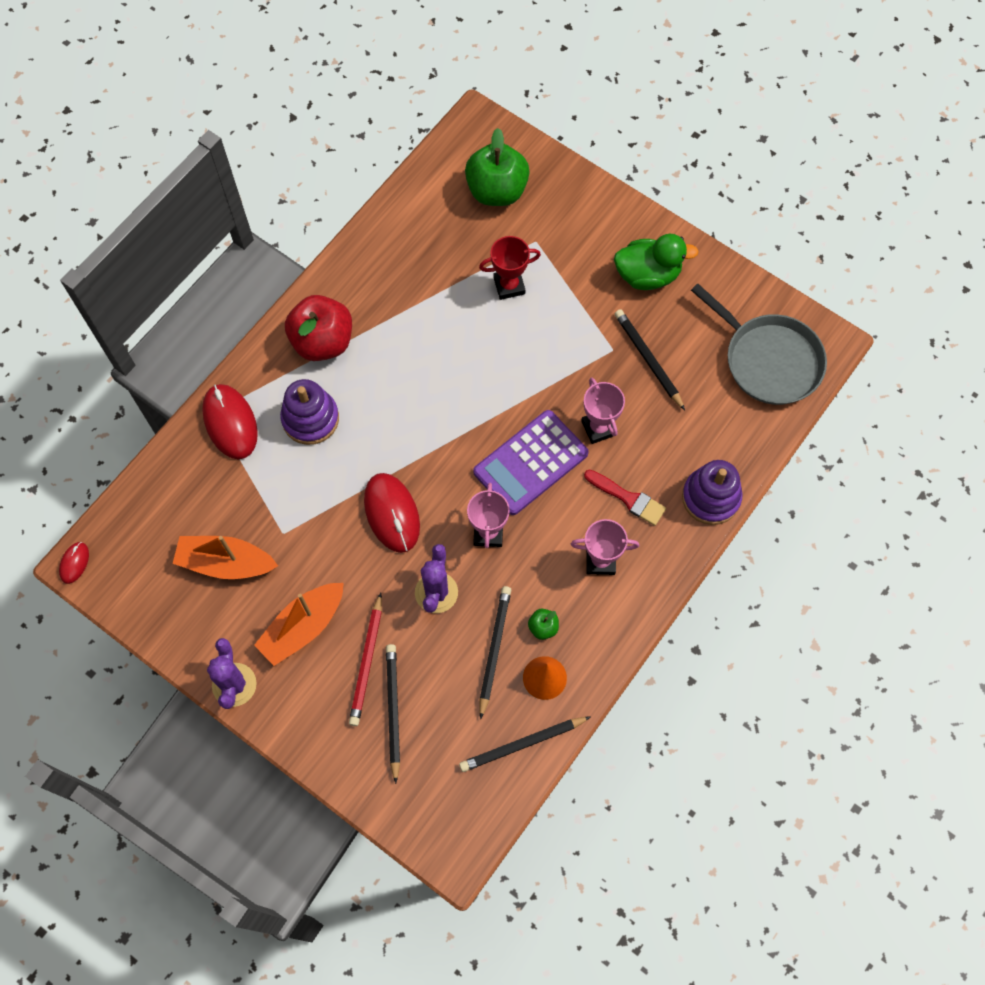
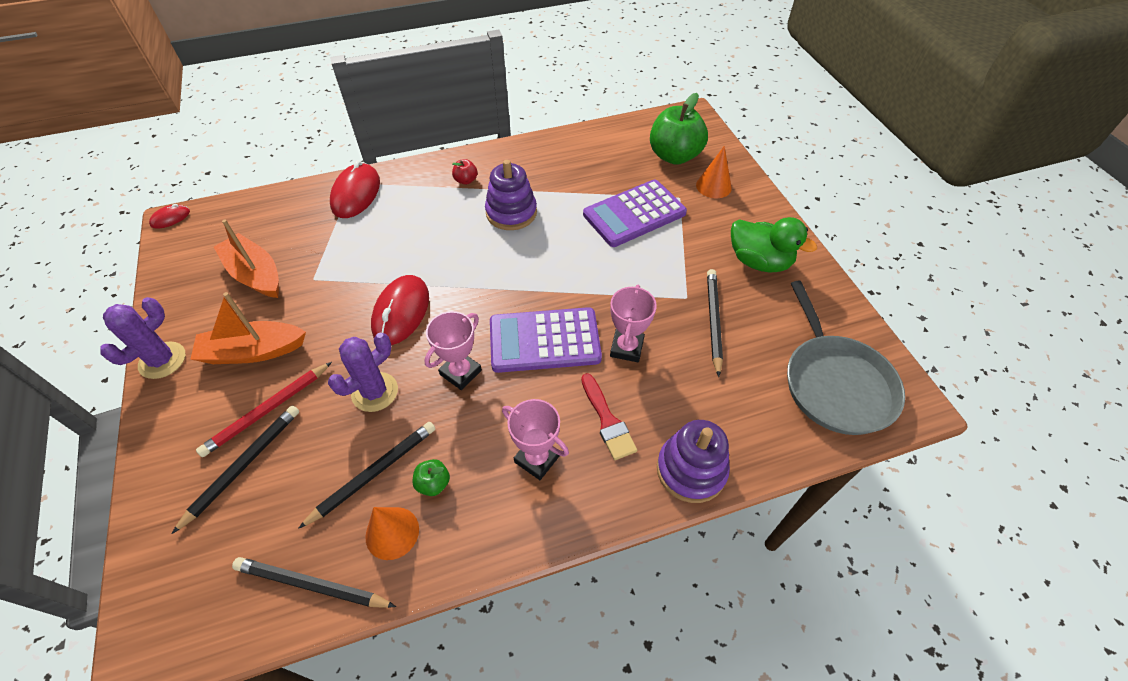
camera: 35 degrees right, 15 degrees down
purple stacking toy [280,379,339,445] -> purple stacking toy moved to [485,160,537,230]
red apple [285,295,352,361] -> red apple [452,159,478,185], size x0.43
red trophy [479,236,541,300] -> purple calculator [583,180,687,247]
none -> orange cone [696,146,732,198]

